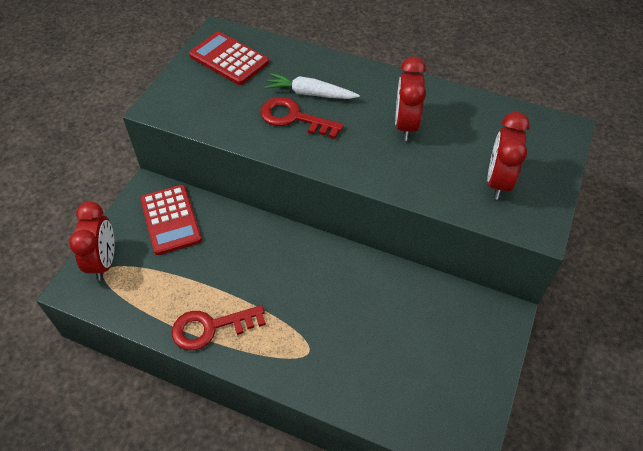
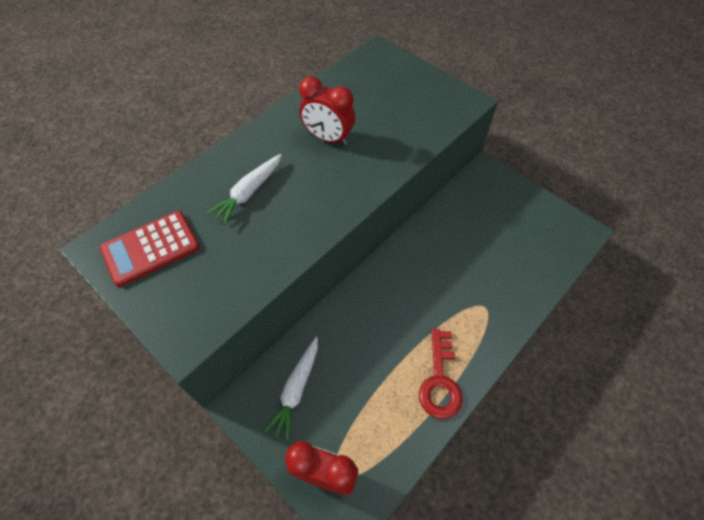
camera: 70 degrees left, 5 degrees up
red calculator [140,185,202,255] -> white carrot [264,337,318,440]
red key [260,97,344,139] -> none
red clock [487,112,530,200] -> none

